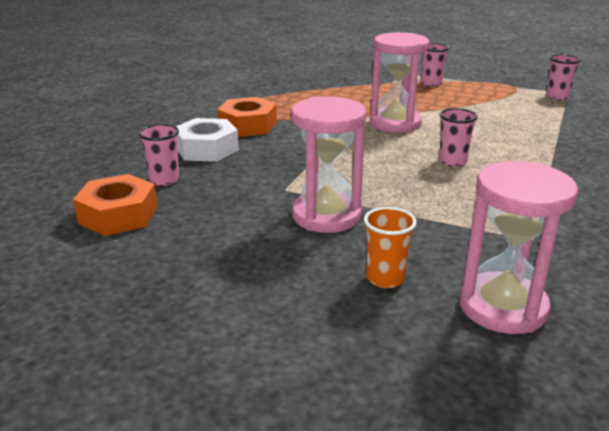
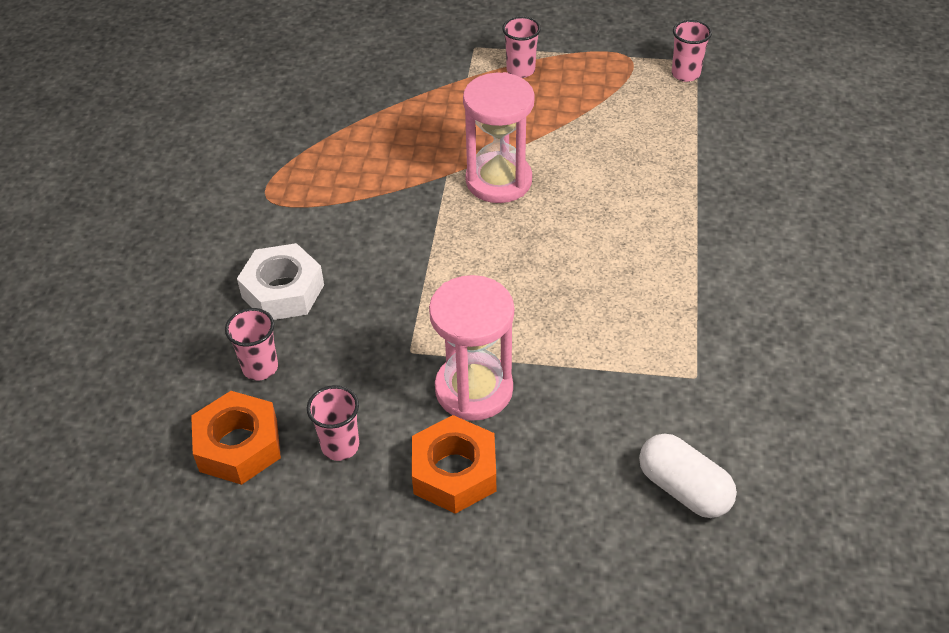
camera: 15 degrees left, 20 degrees up
orange nut [217,97,277,137] -> orange nut moved to [412,415,496,514]
orange cup [364,207,417,288] -> none
pink cup [439,108,478,167] -> pink cup moved to [307,385,359,461]
pink hourglass [460,161,578,334] -> white capsule [639,434,737,518]

